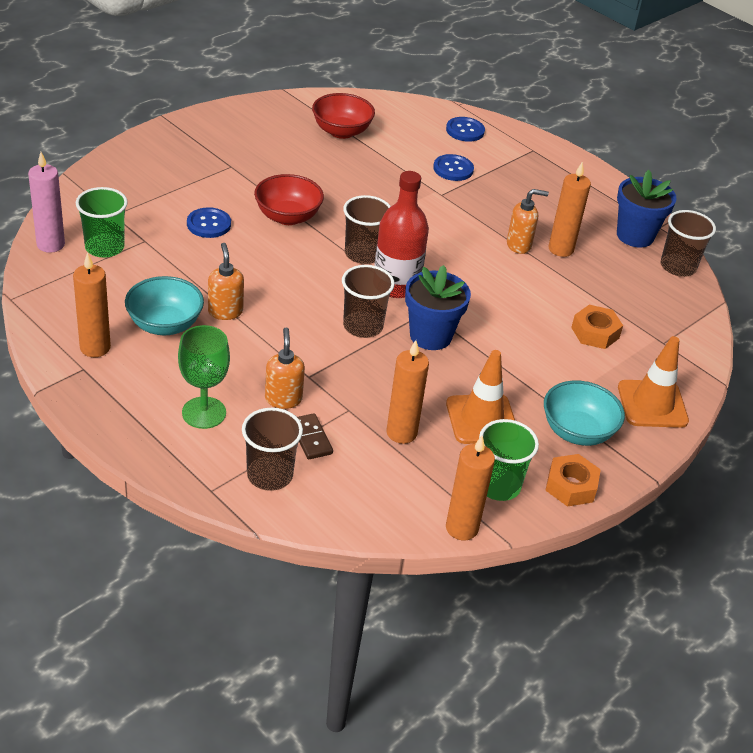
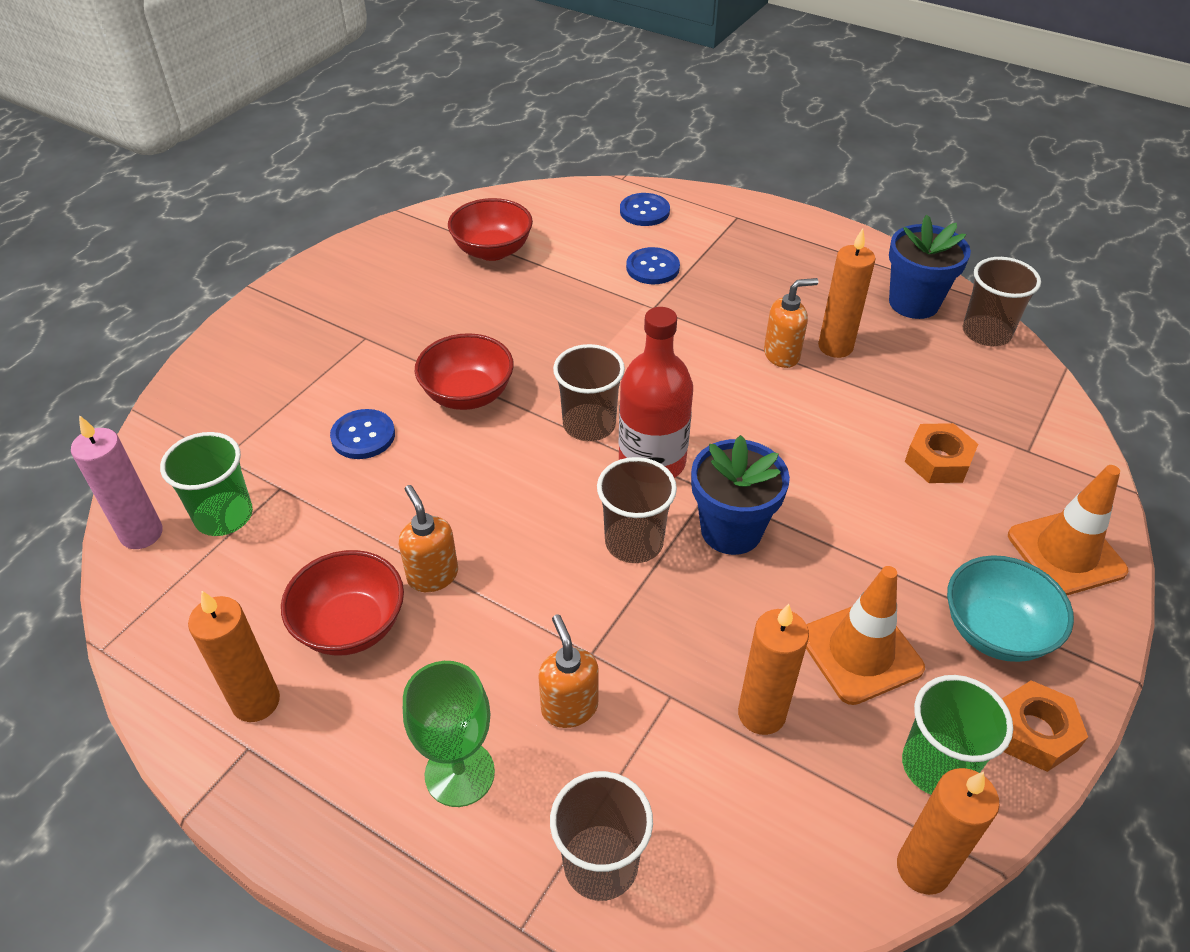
camera: 10 degrees left, 5 degrees up
turquoise bowl [125,276,204,335] -> red bowl [281,550,404,656]
brown domino [297,413,333,460] -> none

